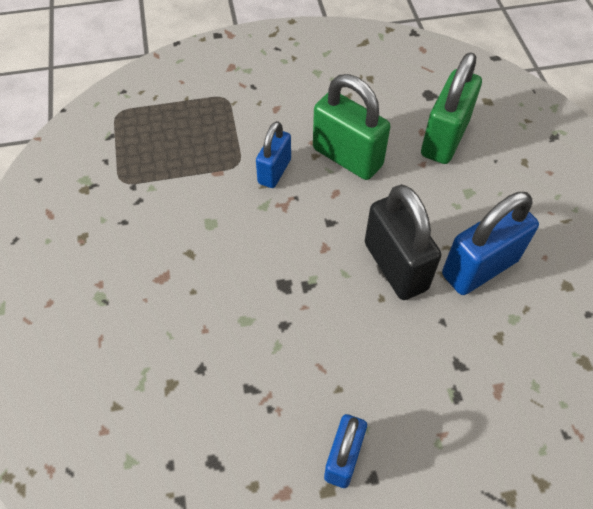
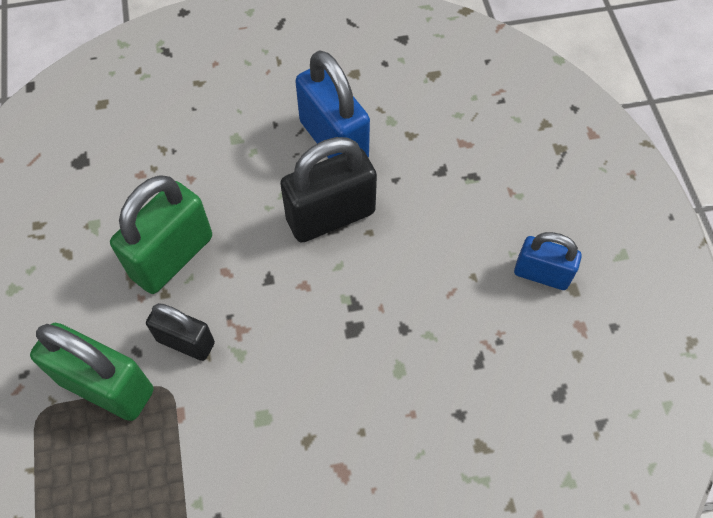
camera: 90 degrees left, 5 degrees up
blue padlock [256,121,291,188] -> black padlock [146,303,215,361]
green padlock [421,52,482,164] -> green padlock moved to [30,323,153,421]

